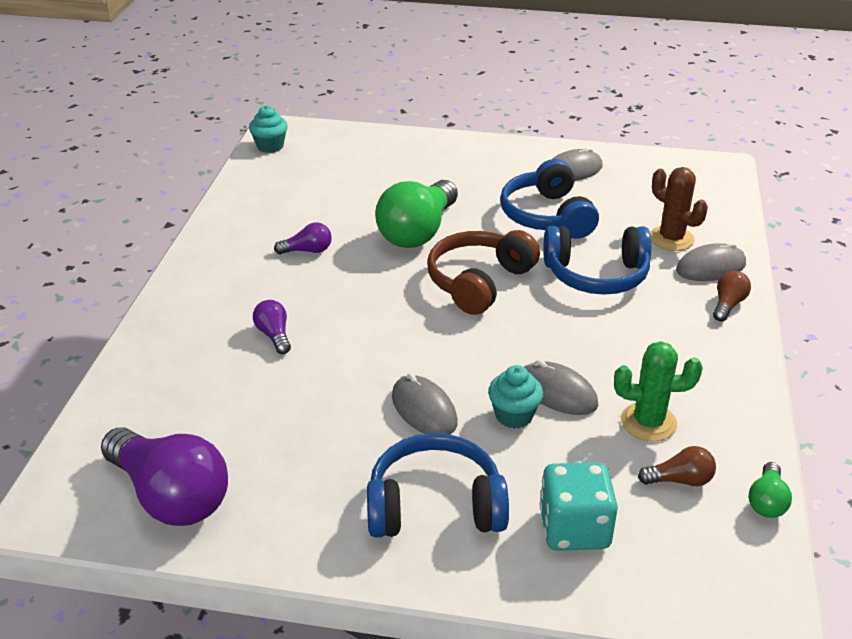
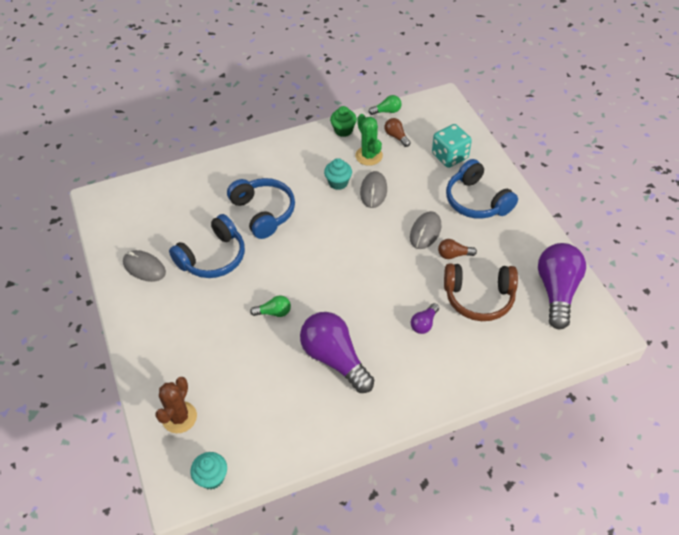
camera: 120 degrees left, 15 degrees up
purple light bulb [274,222,332,254] -> purple light bulb [300,312,374,393], size x2.18
green light bulb [375,180,458,248] -> green light bulb [250,295,291,317], size x0.46
brown headphones [427,230,540,315] -> brown headphones moved to [444,264,518,321]
turquoise cupcake [488,365,543,429] -> turquoise cupcake moved to [324,158,352,190]
brown cactus [650,167,708,251] -> brown cactus moved to [155,377,197,433]
grey mouse [676,242,746,281] -> none
brown light bulb [713,271,751,322] -> brown light bulb moved to [438,239,477,259]
none -> green cupcake [330,106,357,137]

